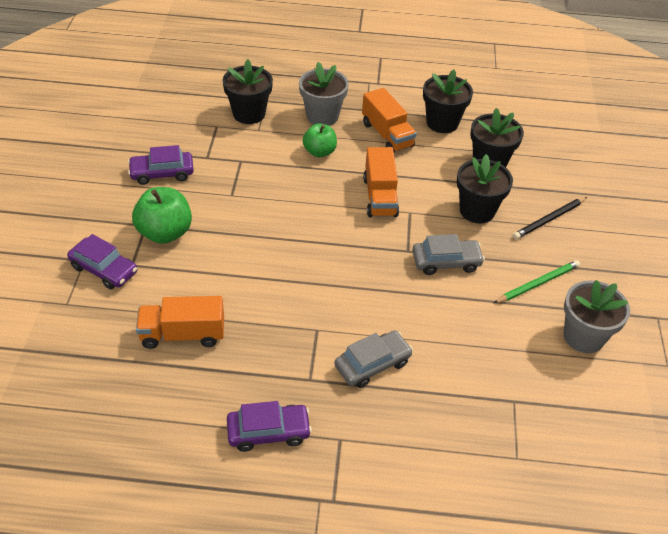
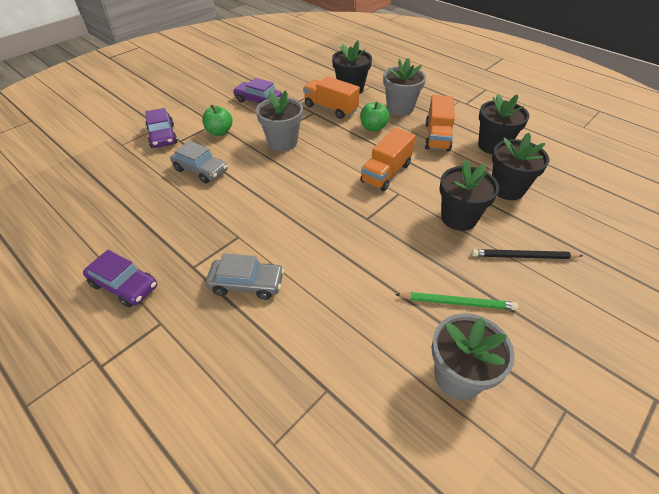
camera: 40 degrees right, 0 degrees up
green apple [132,187,192,244] -> green apple [202,105,233,136], size x0.66
orange truck [136,296,224,349] -> orange truck moved to [303,76,360,119]
grey car [412,234,485,275] -> grey car moved to [170,141,228,183]
none -> grey flower pot [256,90,303,151]

